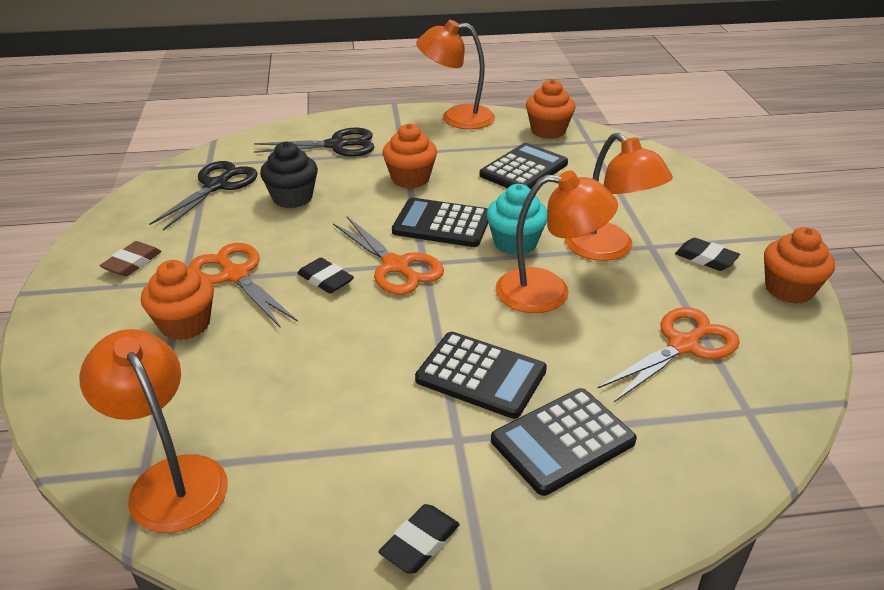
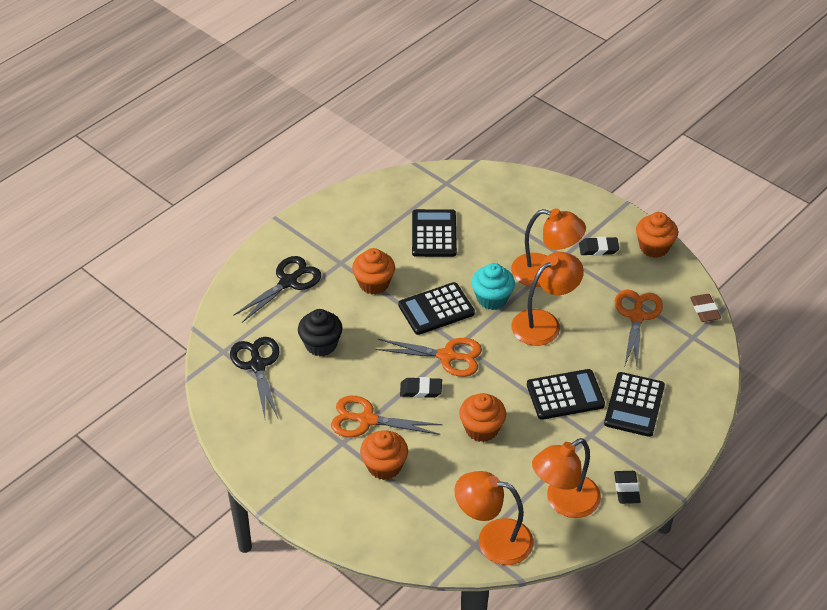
camera: 40 degrees left, 10 degrees up
brown eraser [100,241,162,277] -> brown eraser moved to [690,294,721,322]
orange lamp [416,20,495,129] -> orange lamp moved to [532,438,601,518]
orange cupcake [526,79,575,139] -> orange cupcake moved to [459,393,506,442]

